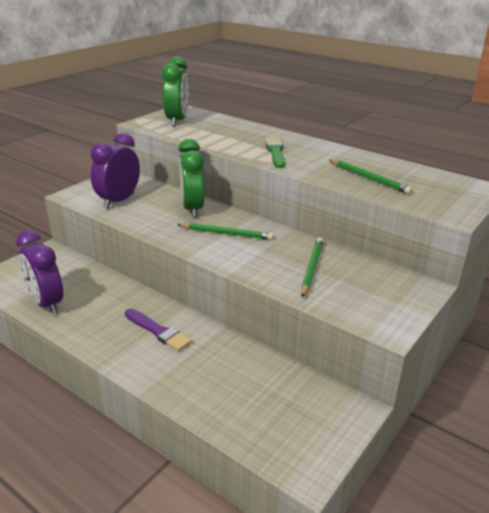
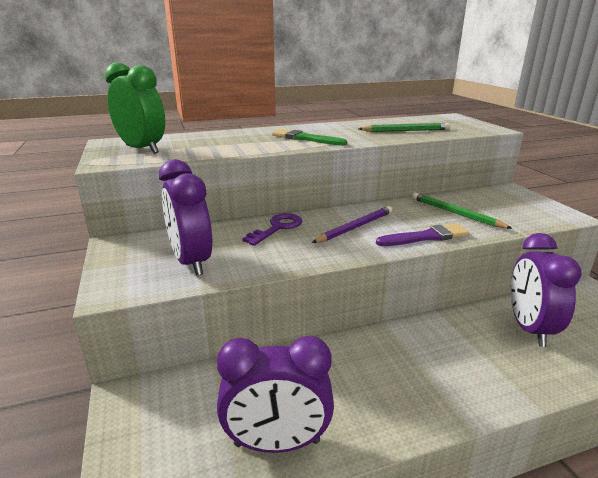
camera: 55 degrees left, 5 degrees down
purple brush [125,309,192,351] -> purple brush moved to [376,224,469,246]
green pencil [177,223,274,240] -> purple pencil [312,206,392,243]
green clock [178,139,204,218] -> purple key [242,213,302,246]
none -> purple clock [511,233,582,347]

